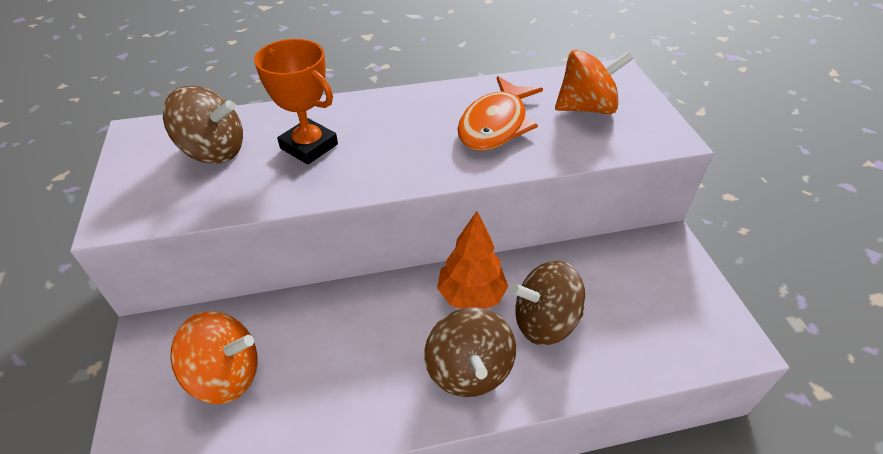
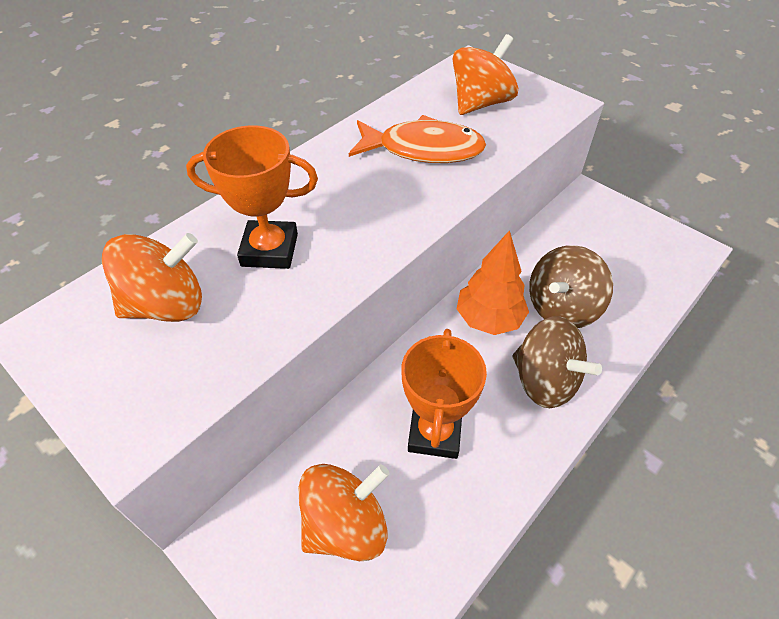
camera: 35 degrees left, 5 degrees up
brown spinning top [163,86,243,164] -> orange spinning top [102,233,202,322]
orange fish [457,76,543,151] -> orange fish turned 75 degrees counterclockwise [349,115,486,163]
none -> orange trophy [401,329,487,459]

